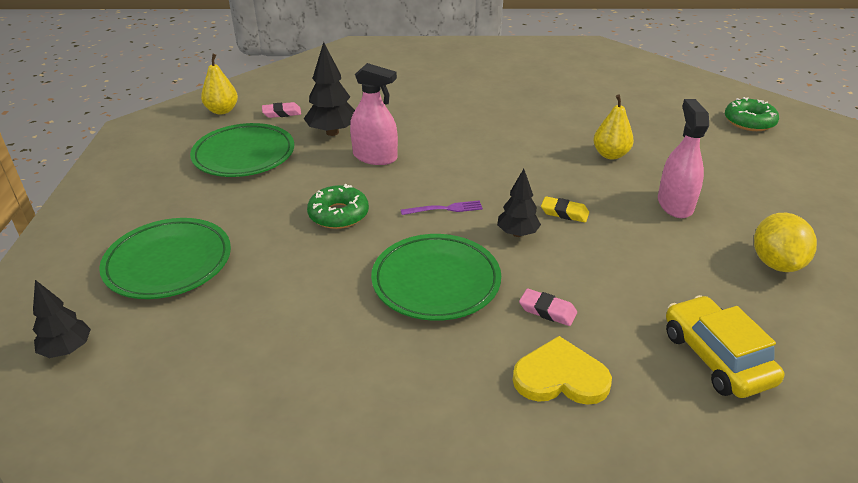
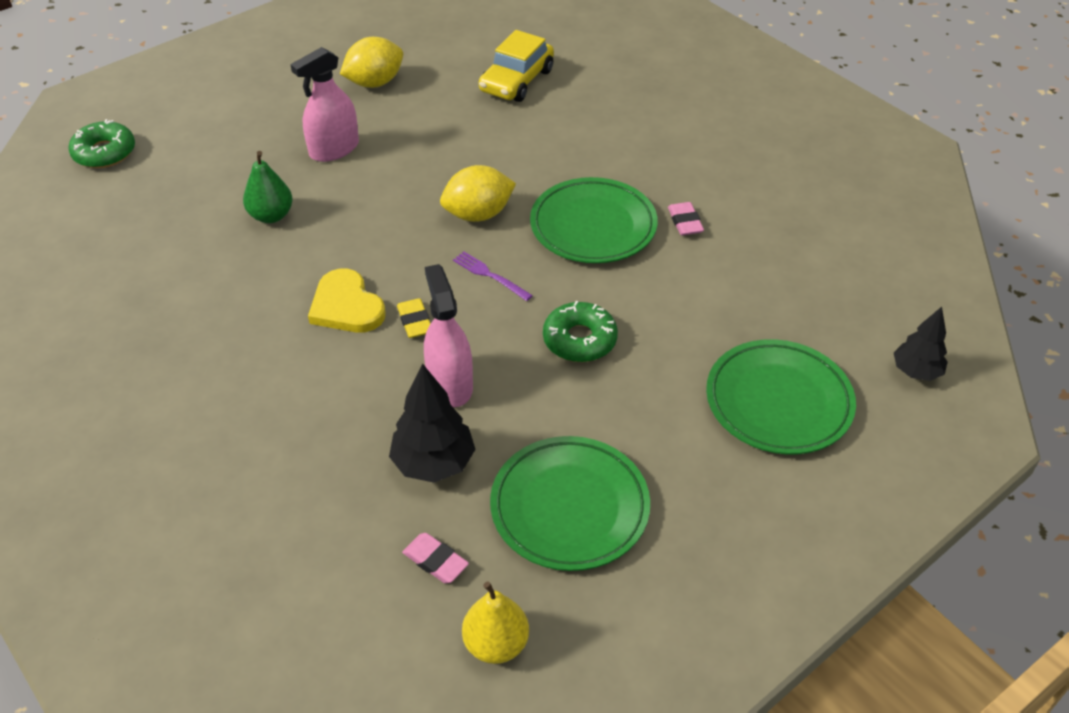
camera: 130 degrees left, 10 degrees up
black tree [497,169,541,237] -> yellow lemon [440,165,516,222]
yellow heart [513,336,612,405] -> yellow heart moved to [308,268,386,333]
pink eraser [519,288,577,326] -> pink eraser moved to [668,202,704,235]
yellow eraser [541,196,589,222] -> yellow eraser moved to [397,298,431,338]
yellow pear [593,94,634,159] -> green pear [243,151,293,223]

